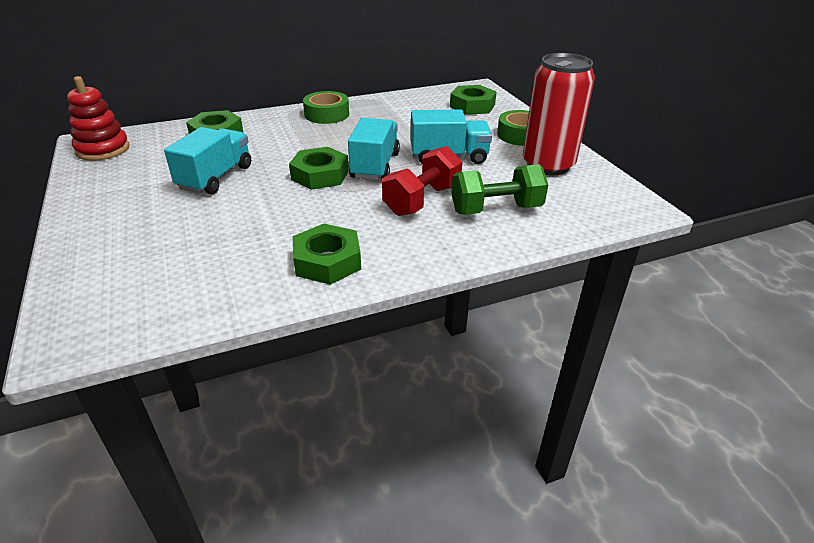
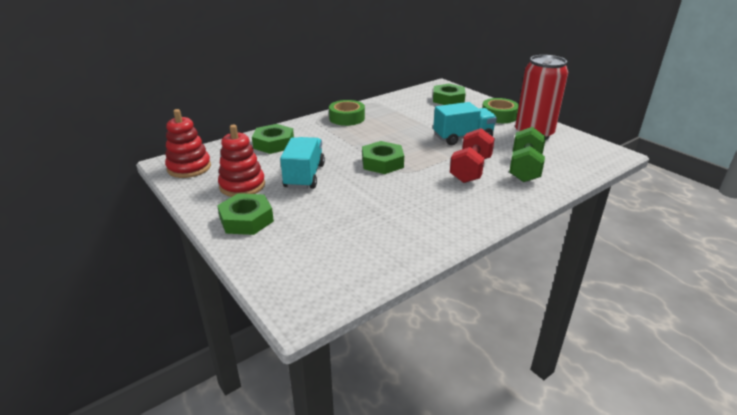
camera: 15 degrees left, 5 degrees down
green nut [293,224,361,285] -> green nut moved to [217,193,274,235]
turquoise truck [348,118,400,180] -> none
green dumbbell [451,164,548,215] -> green dumbbell turned 45 degrees counterclockwise [509,127,546,182]
none -> red stacking toy [218,125,265,197]

